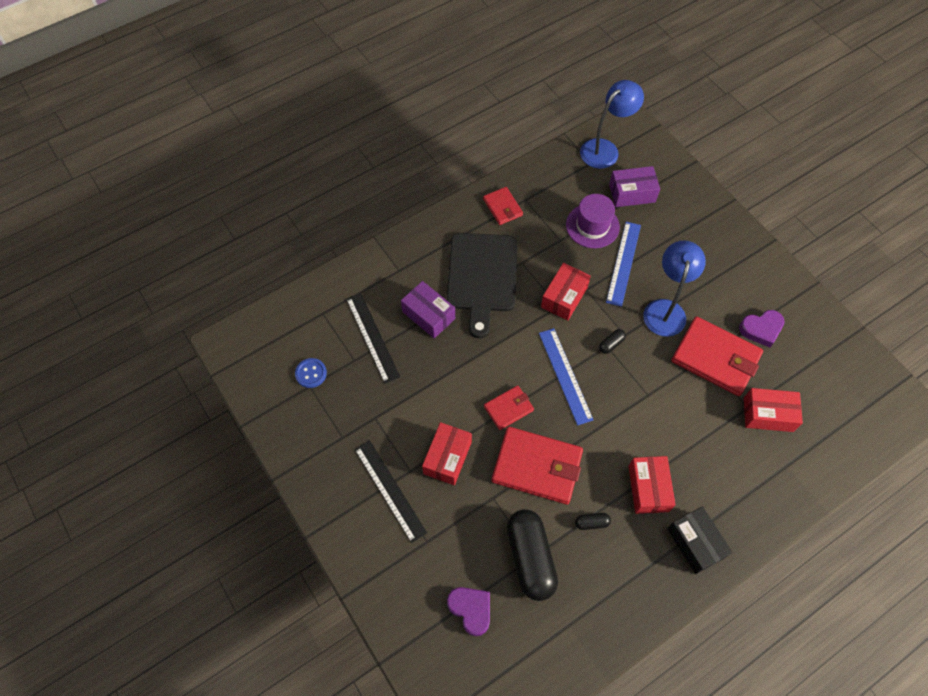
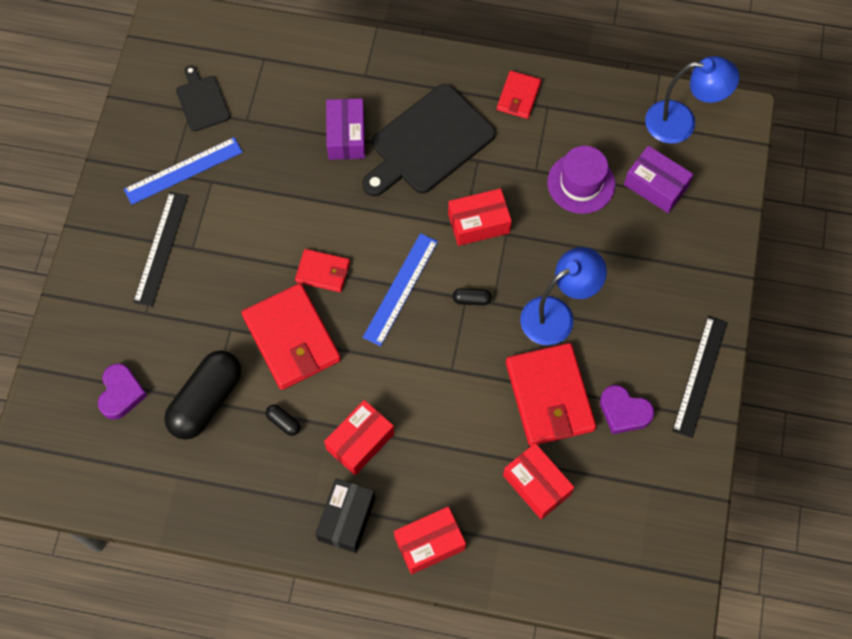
camera: 45 degrees right, 5 degrees up
blue button [295,358,327,388] -> black cutting board [176,65,230,132]
black ruler [346,293,400,384] -> black ruler moved to [672,316,728,438]
red box [422,422,472,485] -> red box moved to [394,506,466,574]
blue ruler [606,222,641,307] -> blue ruler moved to [124,137,243,205]

